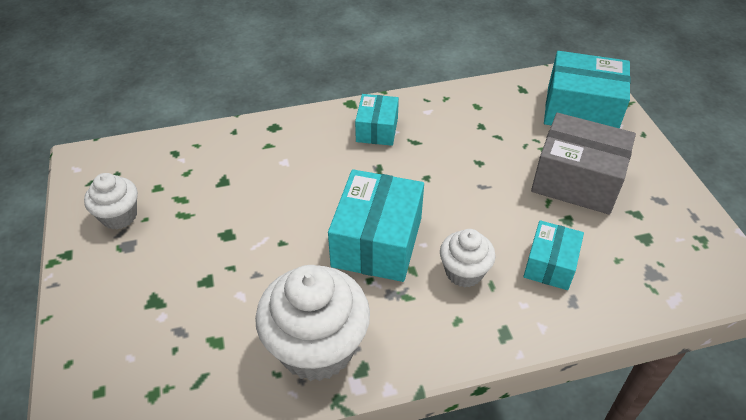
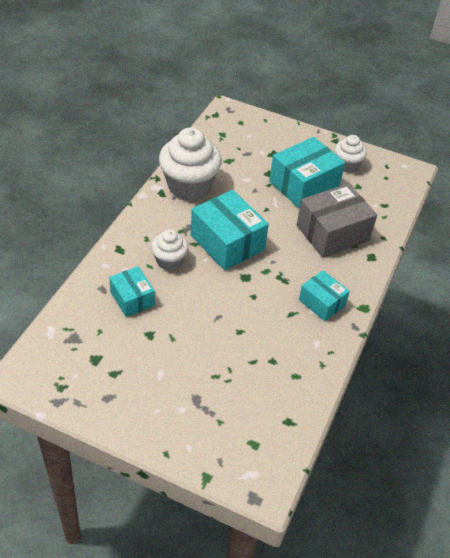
camera: 125 degrees right, 0 degrees up
grey box [531,113,636,215] -> grey box moved to [297,184,377,258]
turquoise box [544,51,631,129] -> turquoise box moved to [269,137,345,208]

